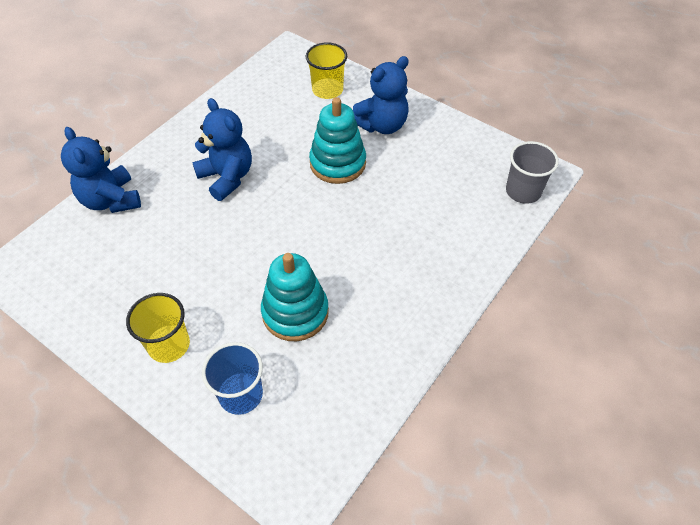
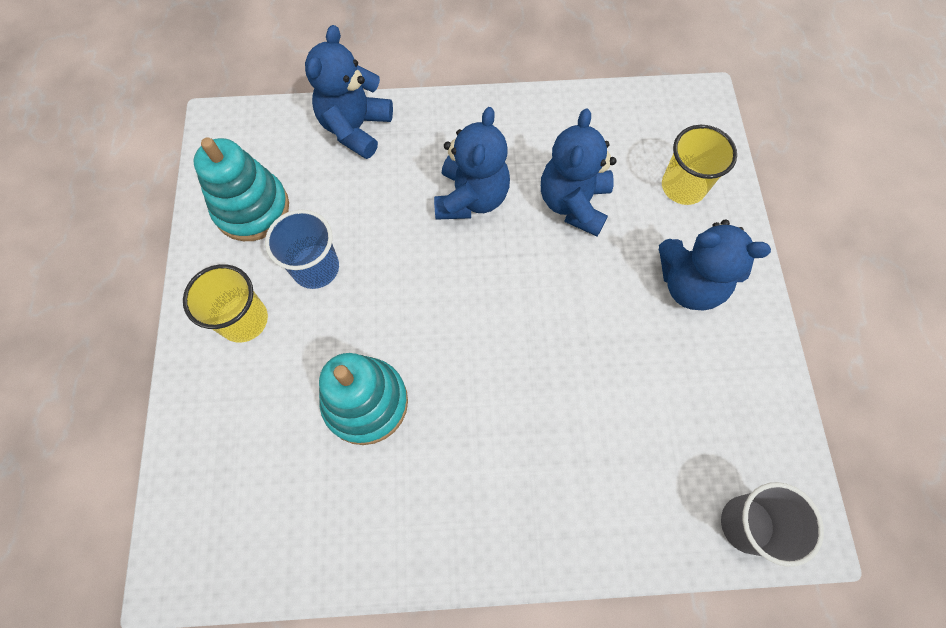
camera: 50 degrees right, 15 degrees up
blue cup [202,342,263,415] -> blue cup moved to [265,210,339,289]
turquoise stacking toy [309,97,366,184] -> turquoise stacking toy moved to [193,137,289,241]
none -> blue teddy bear [541,108,617,236]

